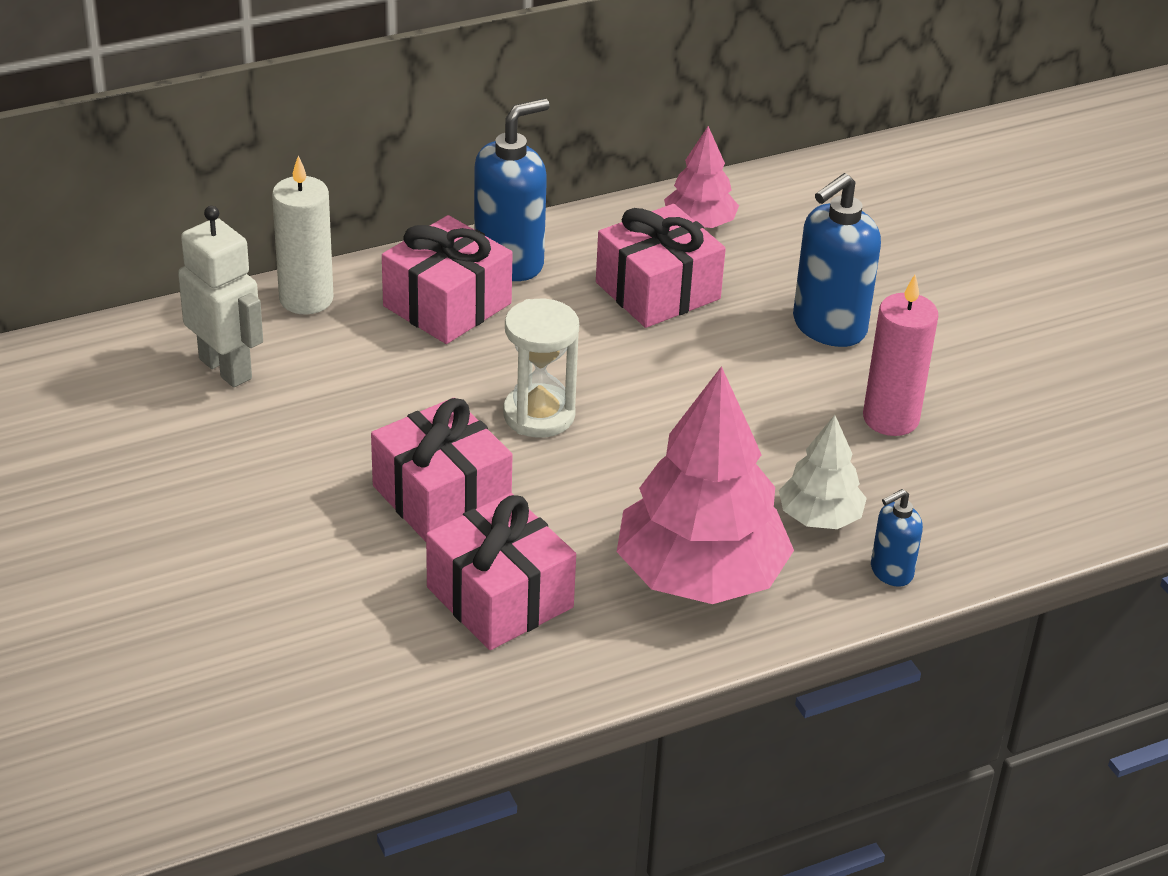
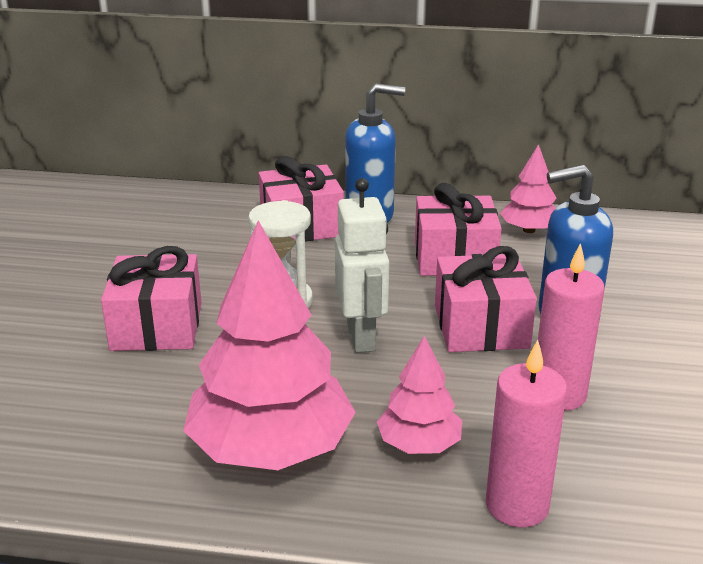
camera: 35 degrees right, 10 degrees down
white robot [178,206,263,387] -> white robot moved to [335,178,389,353]
white candle [272,155,334,315] -> none
pink gift [426,493,576,650] -> pink gift moved to [435,246,537,352]
white tree [779,415,867,529] -> pink tree [377,335,462,454]
blue soap dispenser [871,489,923,587] -> none
none -> pink candle [486,340,567,528]

